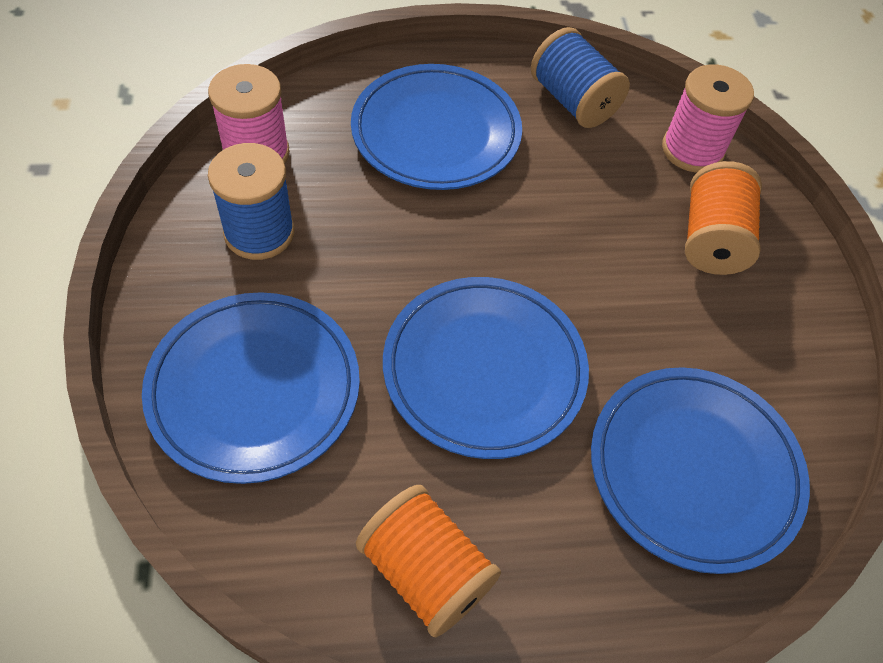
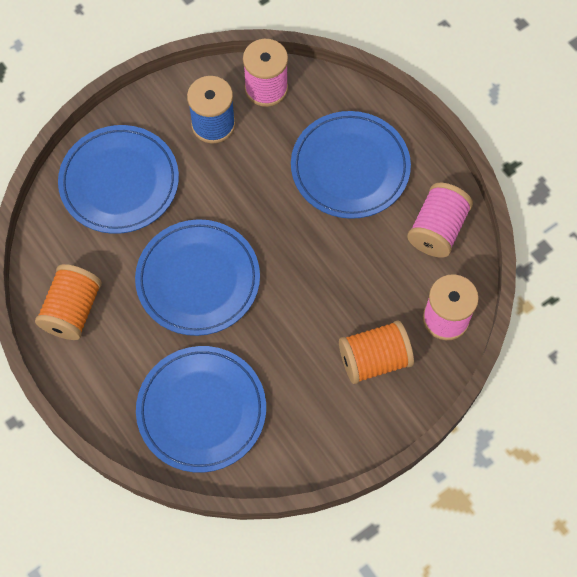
camera: 65 degrees right, 10 degrees up
blue spool [531,27,630,128] -> pink spool [407,183,473,258]

